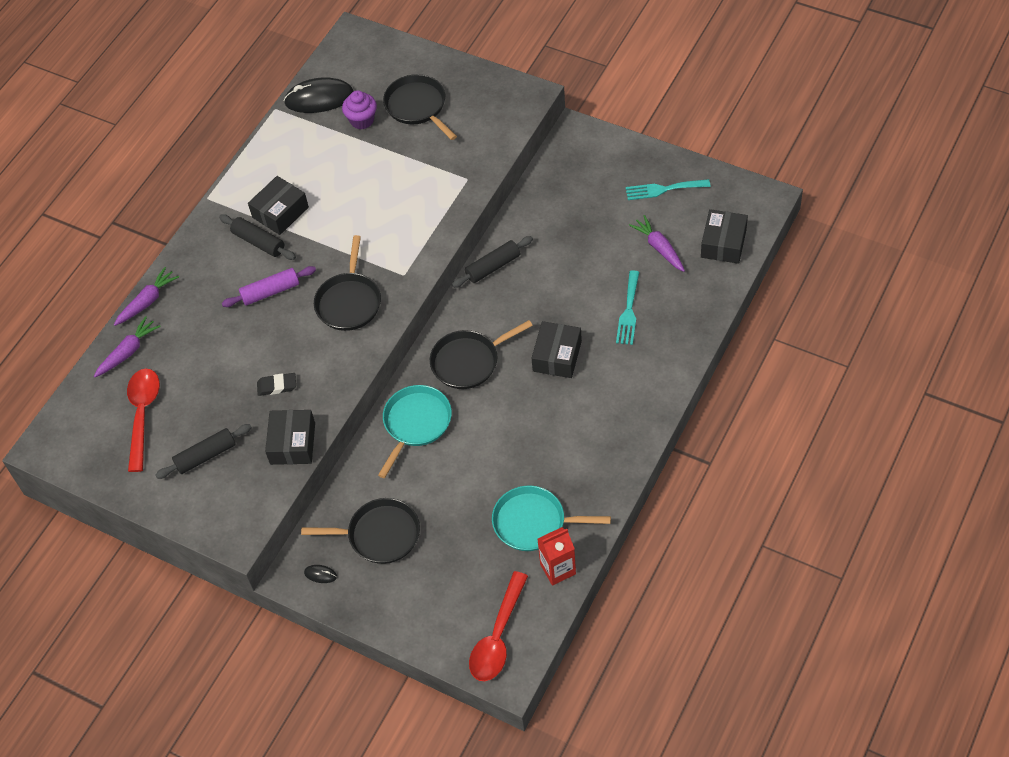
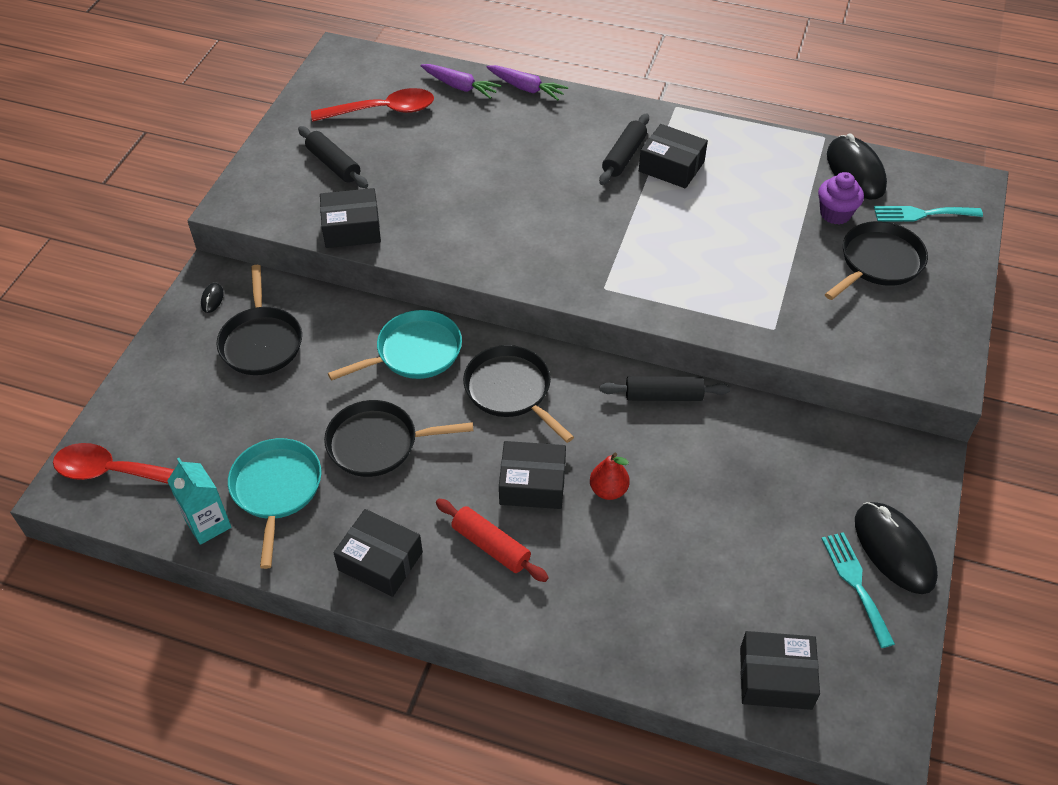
camera: 75 degrees right, 5 degrees down
purple rolling pin [222,266,316,307] -> none
black eraser [257,373,296,396] -> none
black pan [314,235,381,331] -> black pan moved to [324,400,473,477]
turquoise pan [378,385,452,478] -> turquoise pan turned 45 degrees counterclockwise [328,310,462,381]
black rolling pin [452,236,533,288] -> black rolling pin turned 45 degrees counterclockwise [600,376,730,401]
red carton [538,527,576,586] -> turquoise carton [167,458,231,545]
turquoise fork [616,270,639,345] -> turquoise fork moved to [874,206,983,221]
purple carrot [629,215,685,272] -> none
none -> black box [333,509,423,597]
none -> red rolling pin [436,499,549,582]
none -> red pear [590,453,630,500]
none -> black mouse [855,502,938,594]

